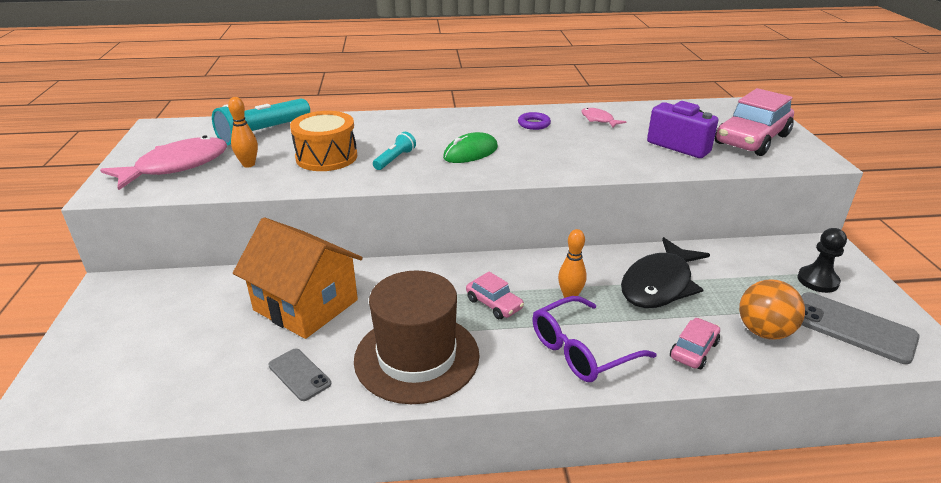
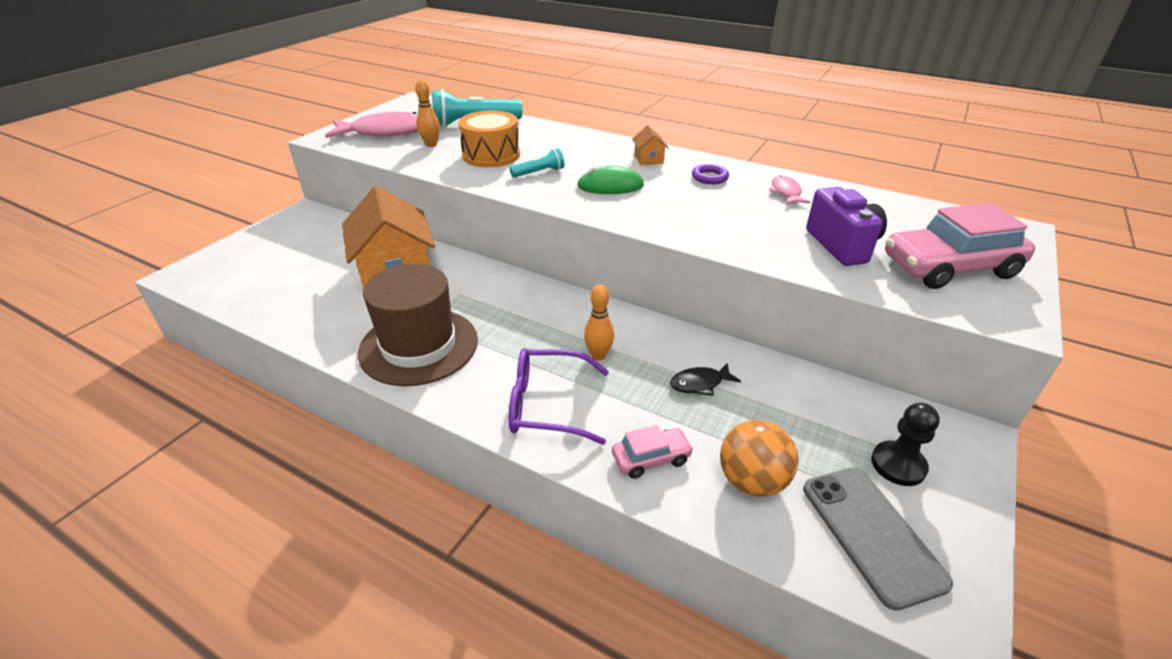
camera: 35 degrees right, 5 degrees up
grey phone [268,349,331,401] -> none
pink car [466,272,524,319] -> none
black fish [621,237,710,308] -> black fish [670,363,741,396], size x0.48
none -> orange house [632,125,668,165]

